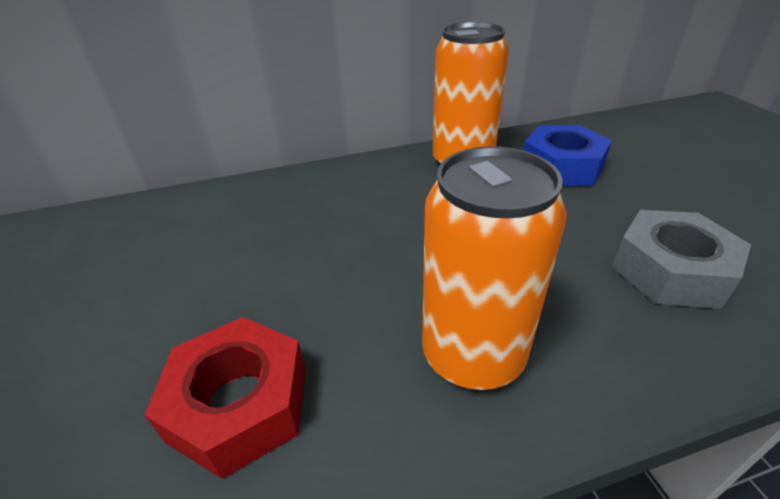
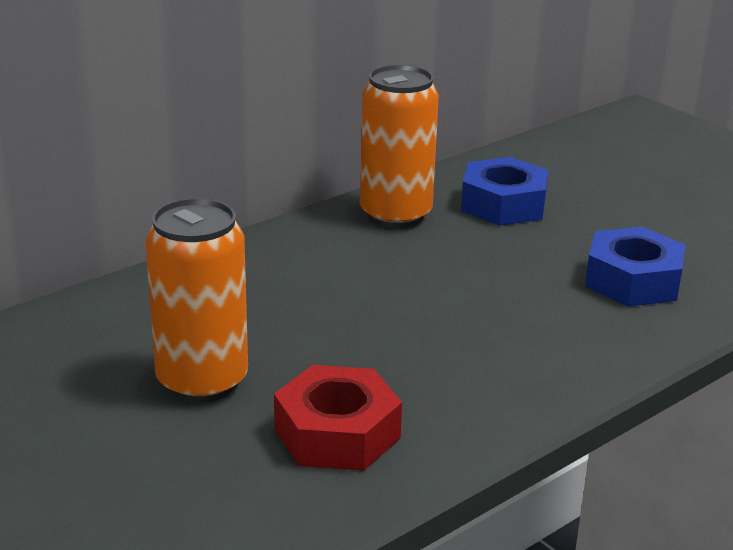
camera: 25 degrees left, 10 degrees down
orange can [422,146,567,390] -> orange can moved to [145,198,248,403]
grey nut [612,210,751,309] -> blue nut [585,227,685,307]

